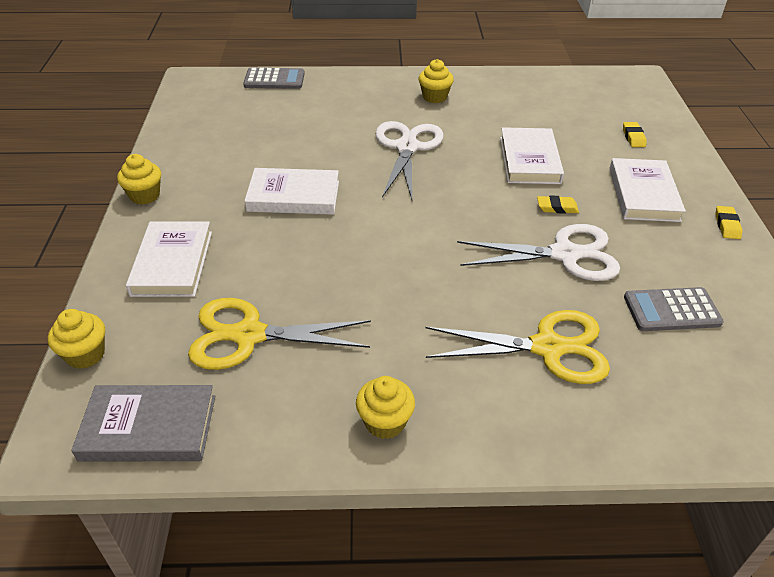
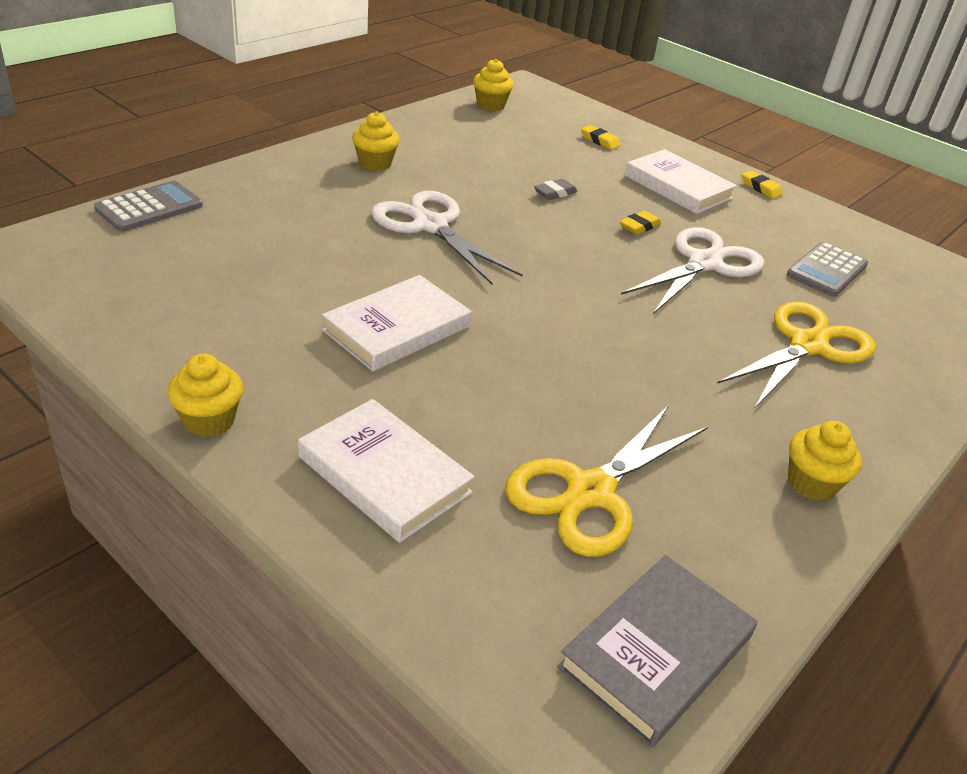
camera: 50 degrees left, 5 degrees down
yellow cupcake [48,309,105,369] -> yellow cupcake moved to [473,59,514,111]
white book [500,127,564,184] -> grey eraser [534,179,578,200]

